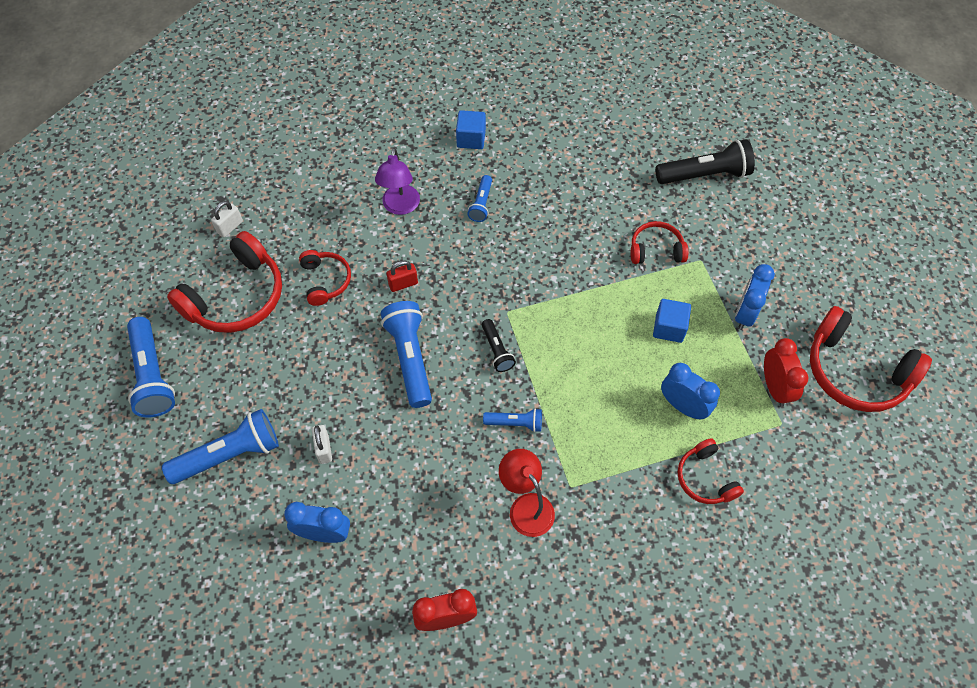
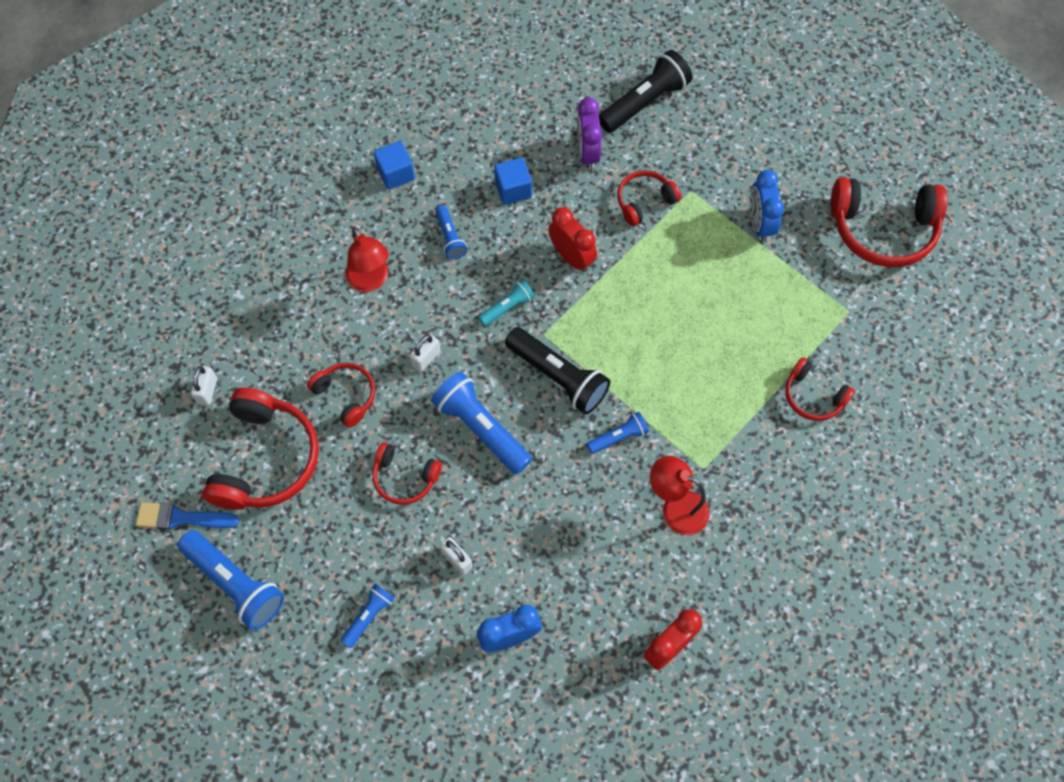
camera: 30 degrees left, 5 degrees up
blue flashlight [162,409,279,484] -> blue flashlight [341,584,395,648], size x0.54
purple lamp [375,148,420,215] -> red lamp [345,226,389,292]
red padlock [386,260,418,292] -> white padlock [410,334,440,372]
black flashlight [482,319,516,372] -> black flashlight [505,327,611,414], size x1.85
blue cube [653,299,691,343] -> blue cube moved to [494,157,532,205]
blue clock [661,363,720,420] -> none
red clock [764,338,808,407] -> red clock moved to [548,207,597,272]
none -> blue brush [136,502,239,530]
none -> red headphones [372,442,442,505]
none -> turquoise flashlight [478,279,535,326]
none -> purple clock [577,97,602,170]

